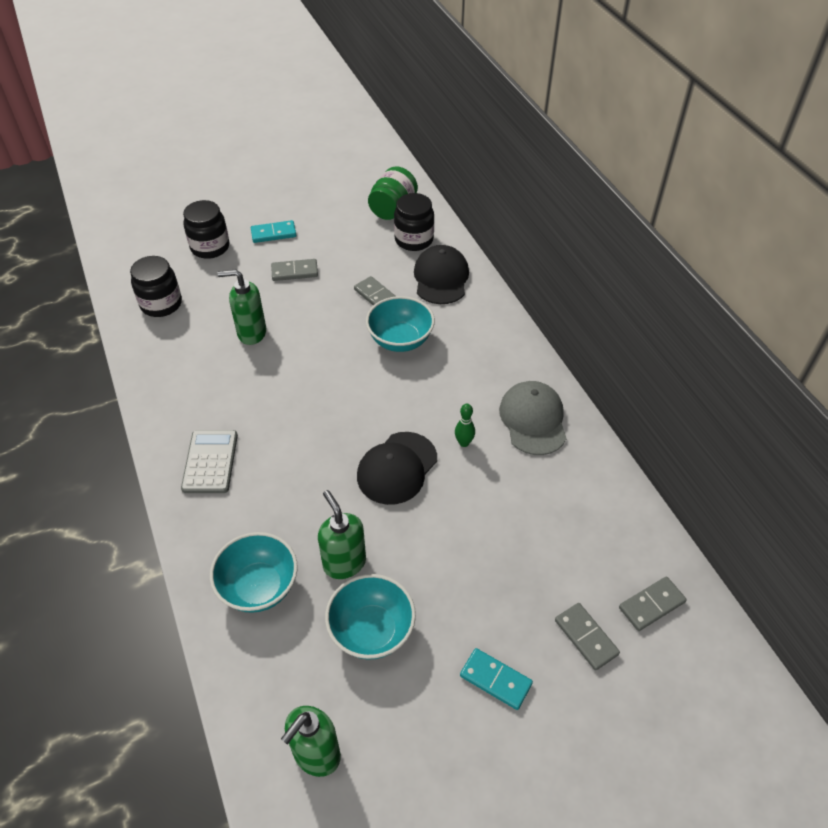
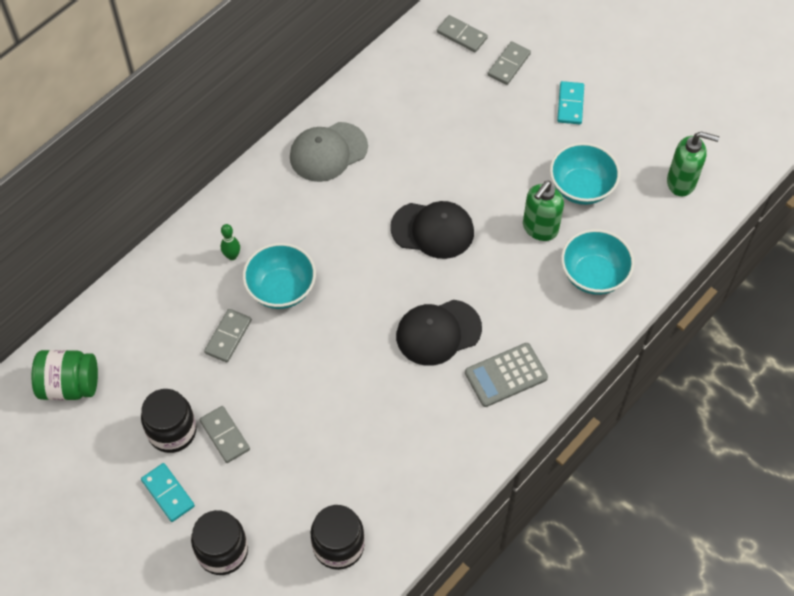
camera: 115 degrees left, 10 degrees up
green soap dispenser [217,270,266,345] -> none
black jar [394,193,434,251] -> black jar moved to [141,389,197,453]
black cap [414,245,469,304] -> black cap moved to [396,300,482,366]
green bowling pin [455,404,475,447] -> green bowling pin moved to [221,224,240,260]

